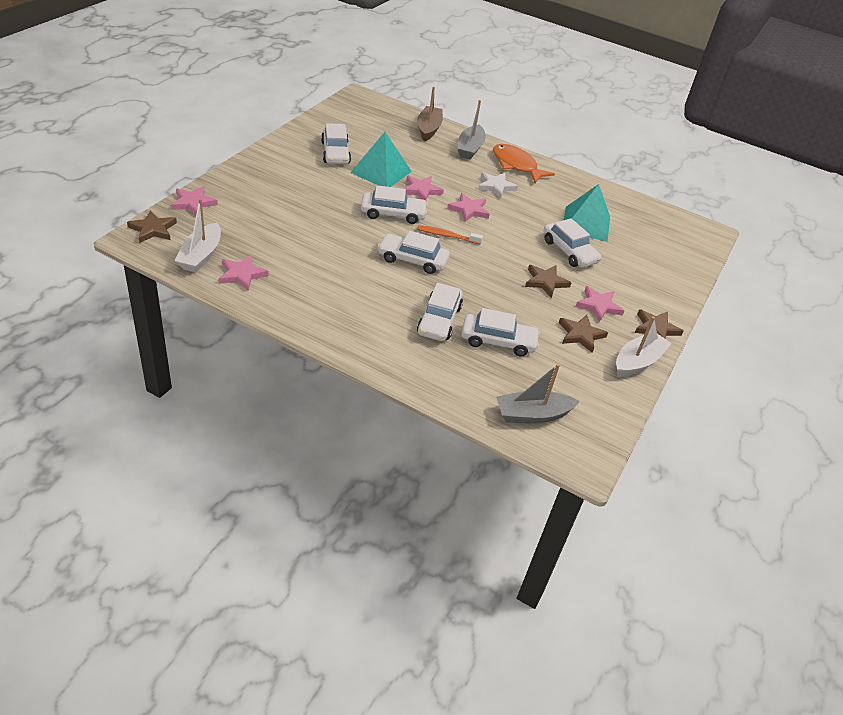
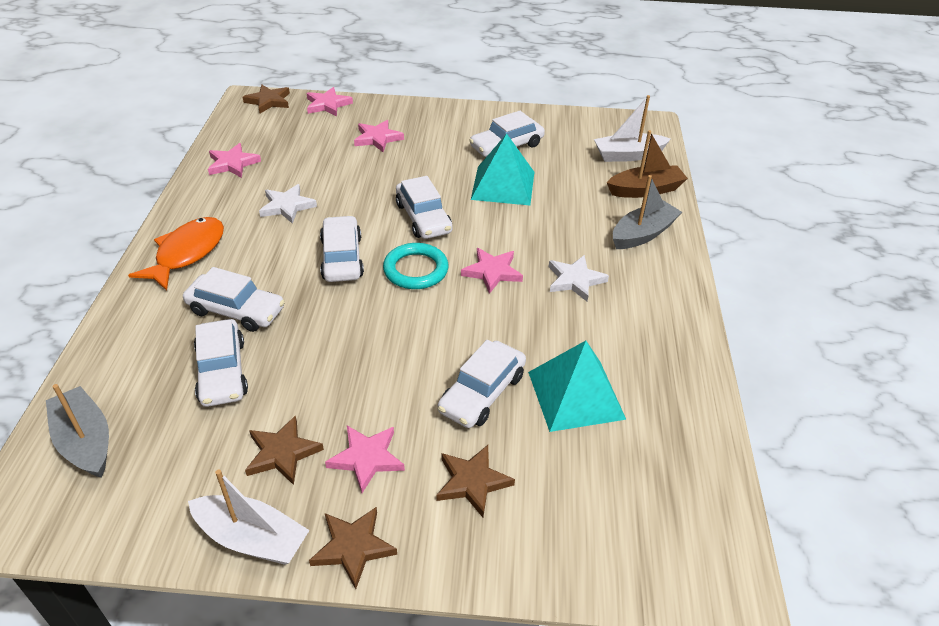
camera: 70 degrees right, 0 degrees up
white boat [175,199,221,273] -> white boat moved to [594,95,670,162]
pink star [404,176,444,201] -> pink star moved to [354,120,404,152]
orange toothbrush [417,225,483,245] -> turquoise ring [383,243,448,289]
white car [417,283,463,341] -> white car turned 150 degrees counterclockwise [183,267,285,332]
grey boat [457,100,486,160] -> grey boat turned 150 degrees clockwise [613,175,682,249]
orange fish [493,144,555,183] -> orange fish moved to [128,217,224,291]
brown star [525,265,571,298] -> brown star moved to [437,445,515,517]
none -> white star [259,184,317,224]

